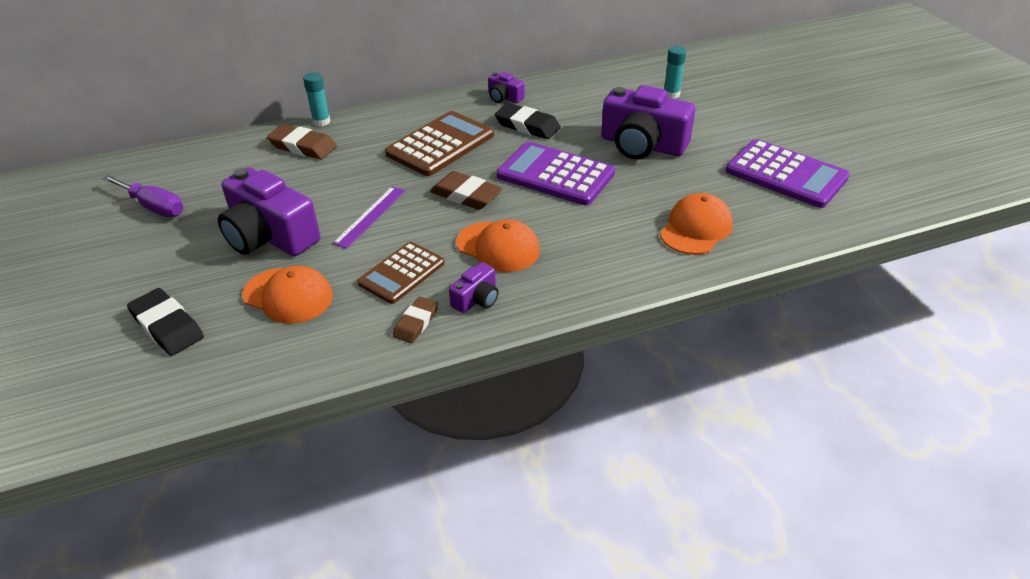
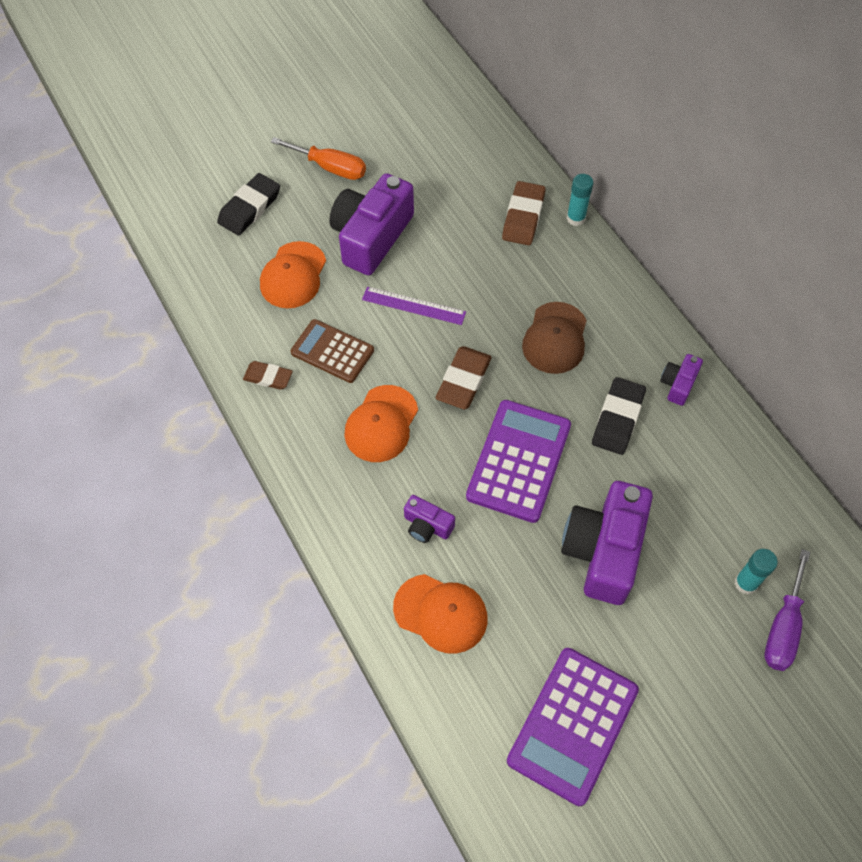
camera: 80 degrees right, 20 degrees up
purple screwdriver [102,175,184,217] -> purple screwdriver moved to [765,549,810,671]
brown calculator [385,111,494,176] -> brown cap [522,302,587,374]
purple camera [449,262,498,313] -> purple camera moved to [404,495,455,543]
none -> orange screwdriver [271,137,366,180]

